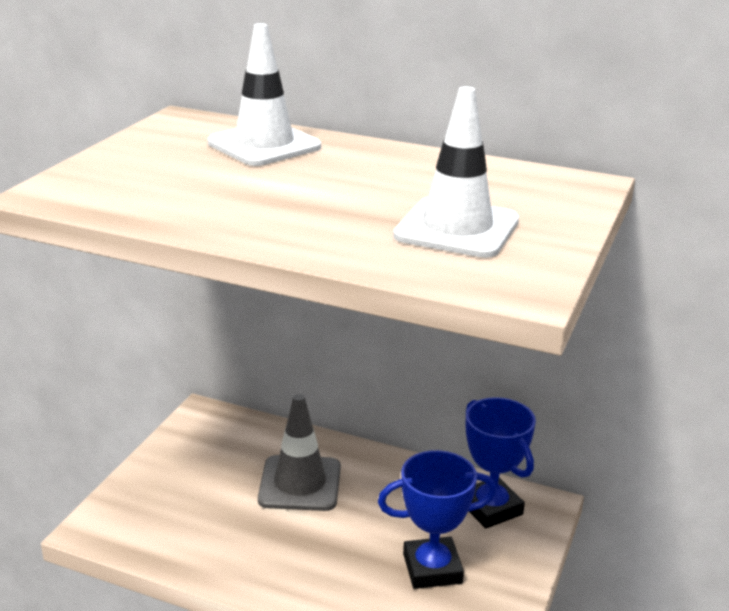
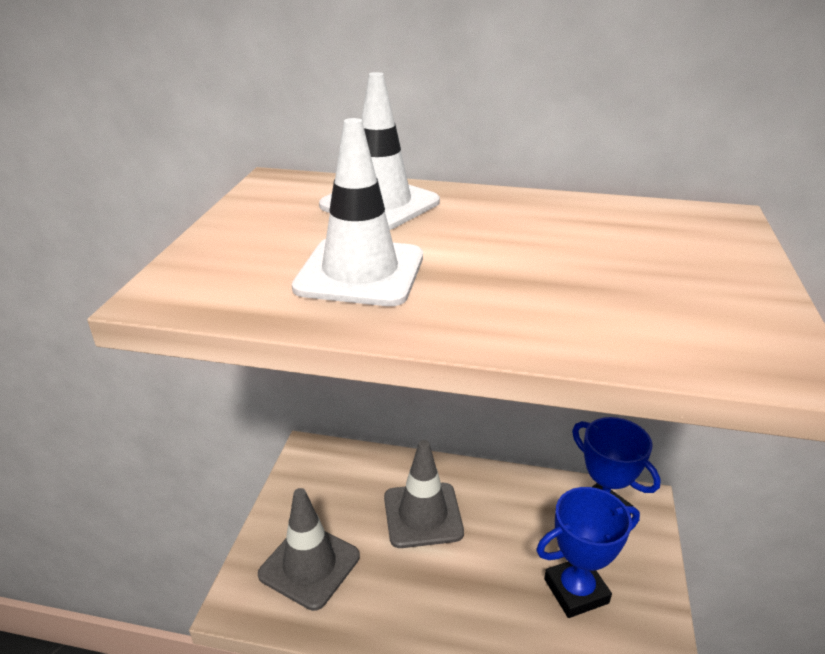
camera: 10 degrees left, 5 degrees up
white traffic cone [393,87,519,258] -> white traffic cone moved to [292,118,423,306]
none -> grey traffic cone [258,488,360,611]

